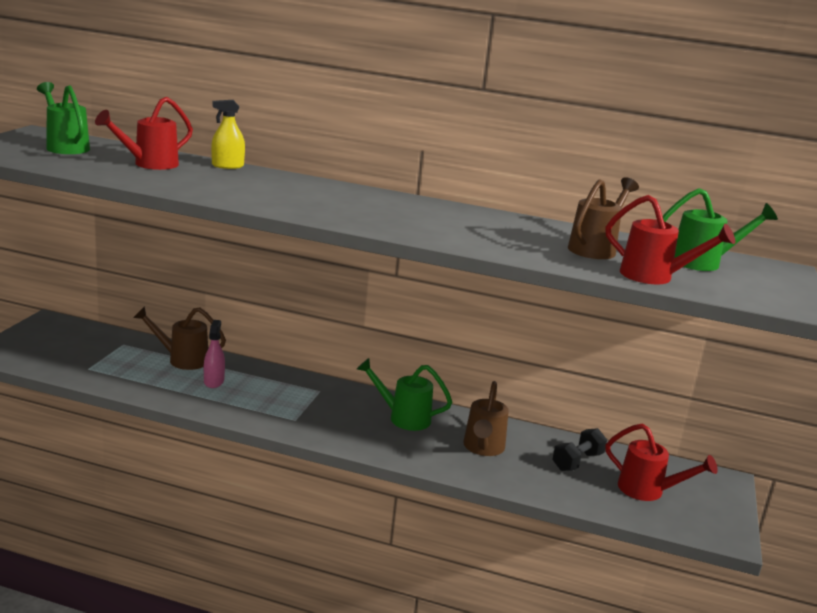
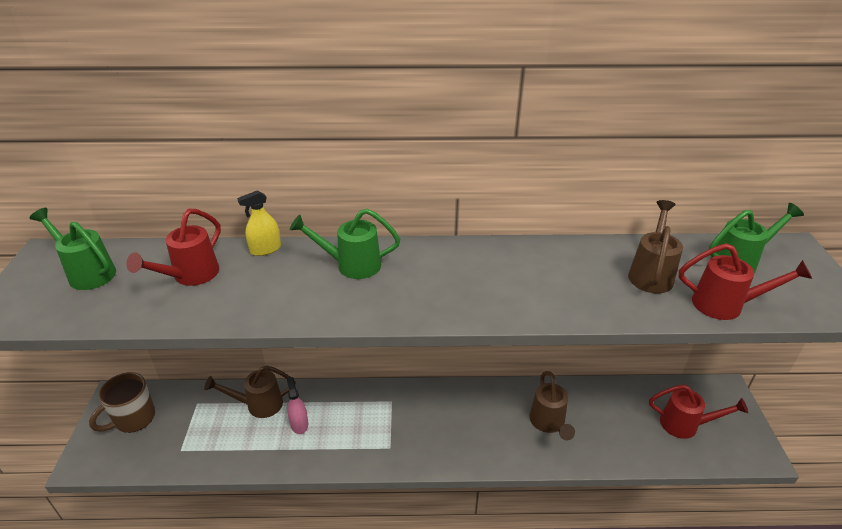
camera: 15 degrees left, 15 degrees up
green watering can [357,358,452,431] -> green watering can moved to [290,208,400,279]
black dumbbell [552,428,607,471] -> none
none -> brown mug [89,372,155,433]

